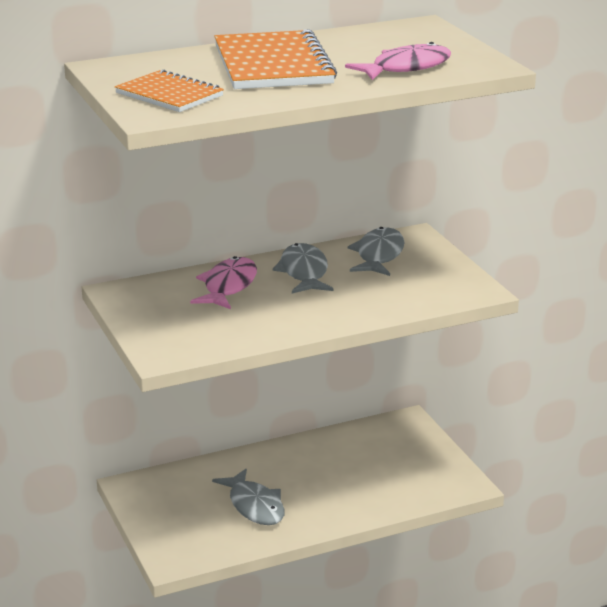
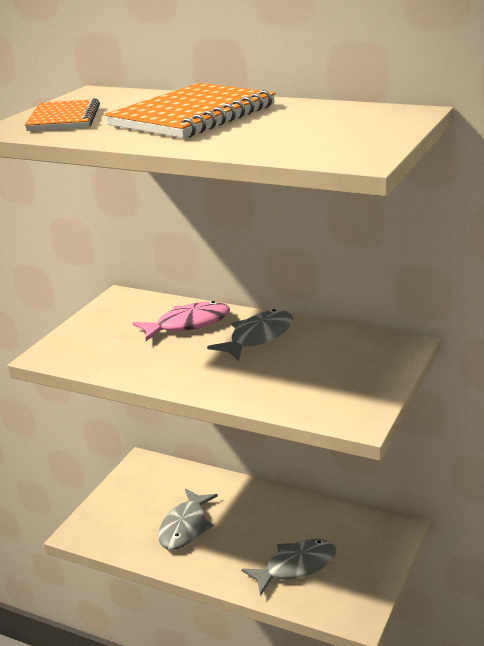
camera: 50 degrees right, 0 degrees up
pink fish [345,42,451,80] -> none
grey fish [347,227,405,276] -> grey fish moved to [241,539,336,596]

